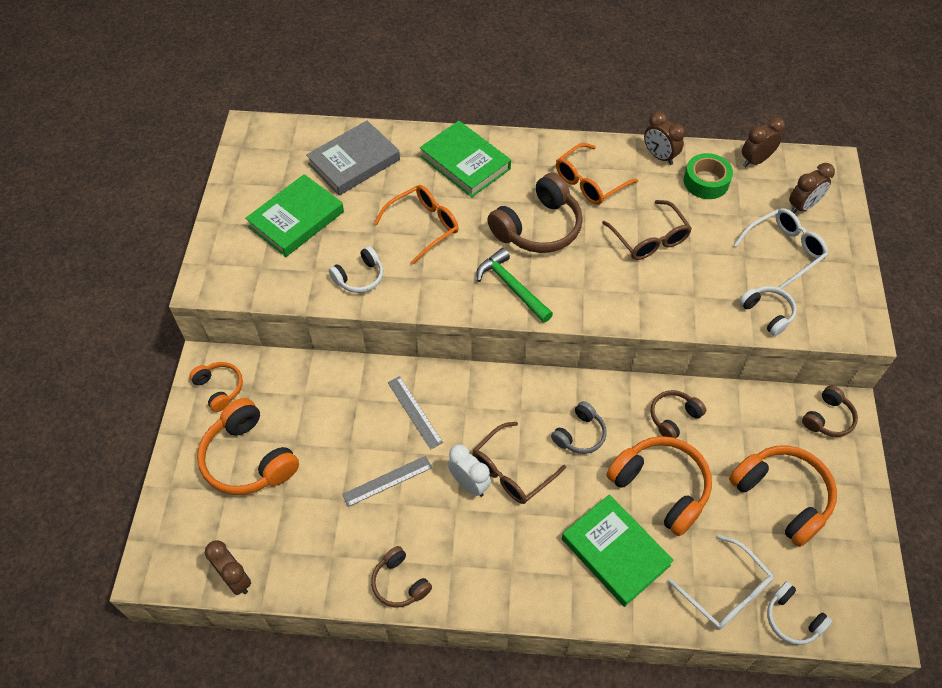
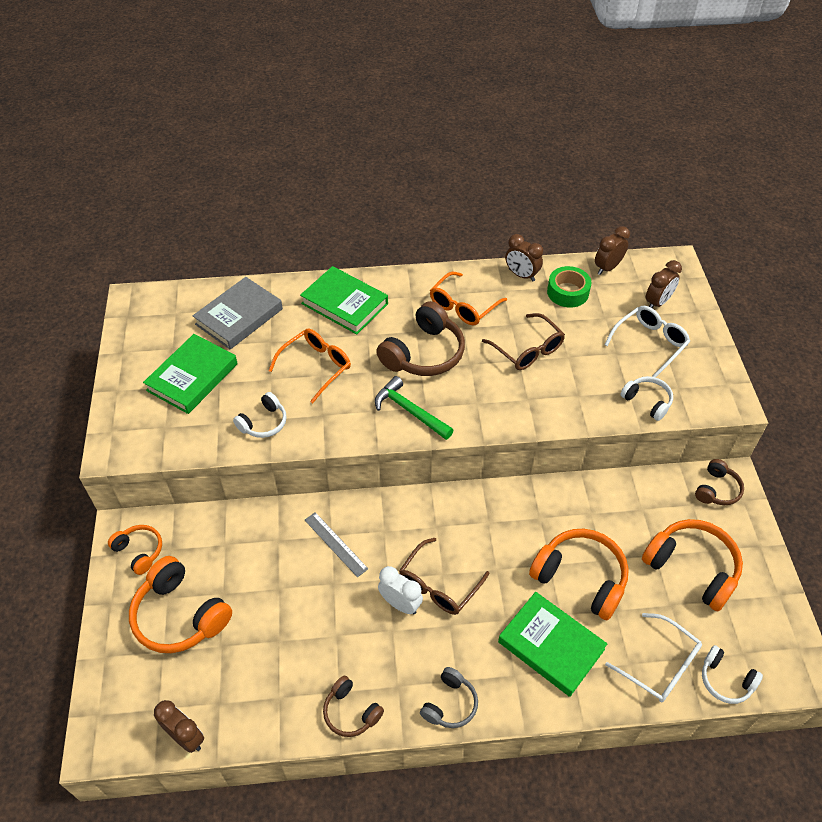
camera: 10 degrees left, 5 degrees down
grey ruler [342,456,432,507] -> none
grey headphones [551,401,607,454] -> grey headphones moved to [420,667,478,728]
brown headphones [650,390,706,438] -> none

